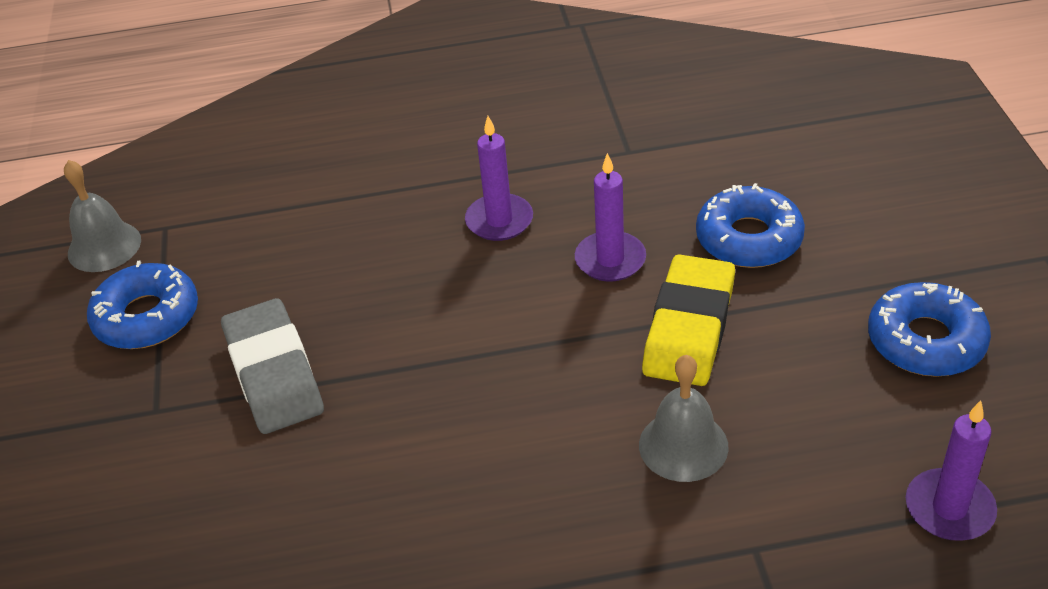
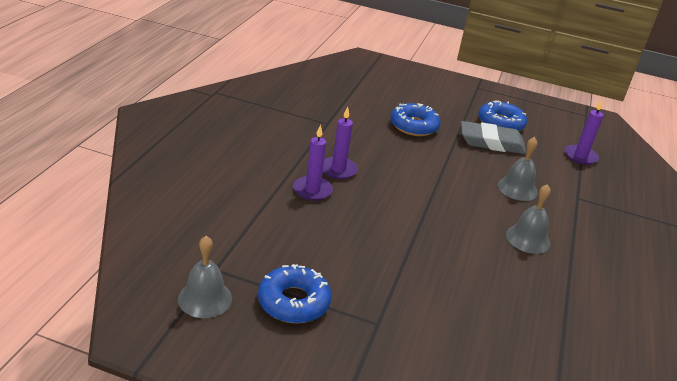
camera: 70 degrees left, 10 degrees down
grey eraser [221,298,324,434] -> grey eraser moved to [461,121,526,154]
purple candle [575,153,646,282] -> purple candle moved to [293,125,333,201]
yellow eraser [642,254,735,386] -> none
none -> grey bell [506,184,551,254]

